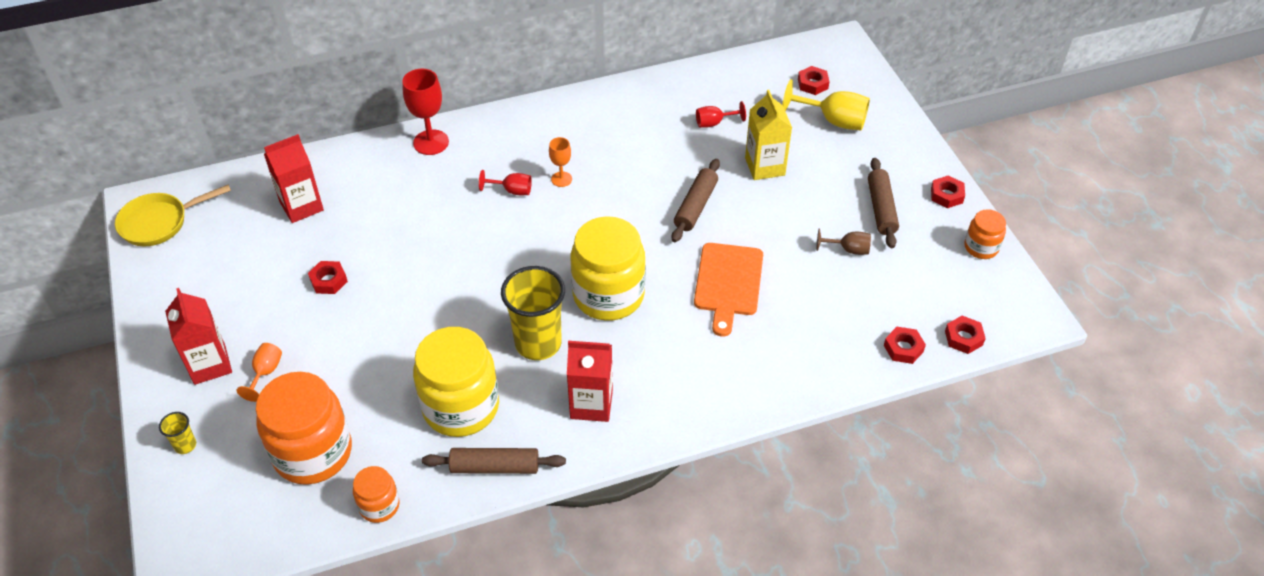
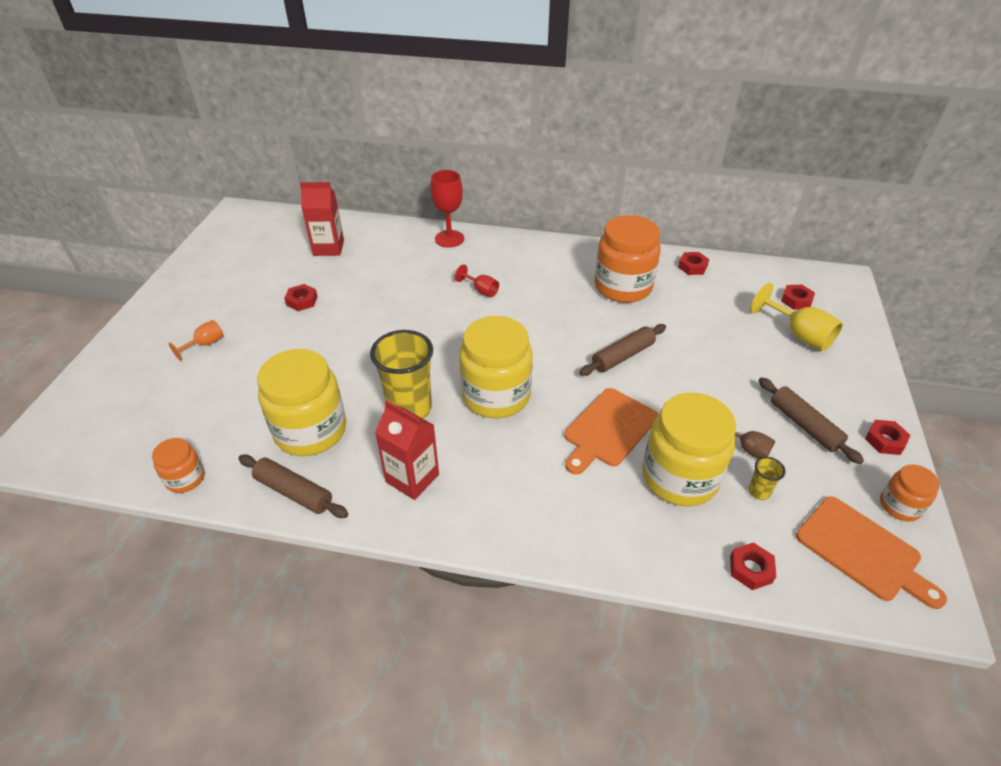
camera: 30 degrees right, 5 degrees down
yellow pan [115,185,231,246] -> none
yellow cup [159,412,196,454] -> yellow cup moved to [748,457,786,500]
red carton [165,288,232,385] -> none
orange jar [256,372,352,485] -> orange jar moved to [595,215,661,303]
orange goblet [549,137,572,187] -> none
red goblet [696,101,746,128] -> none
yellow carton [745,90,792,180] -> none
brown rolling pin [868,158,899,248] -> brown rolling pin turned 60 degrees counterclockwise [759,377,864,464]
red nut [945,316,986,354] -> red nut moved to [678,252,709,275]
none -> yellow jar [642,393,736,506]
none -> orange cutting board [796,496,947,609]

